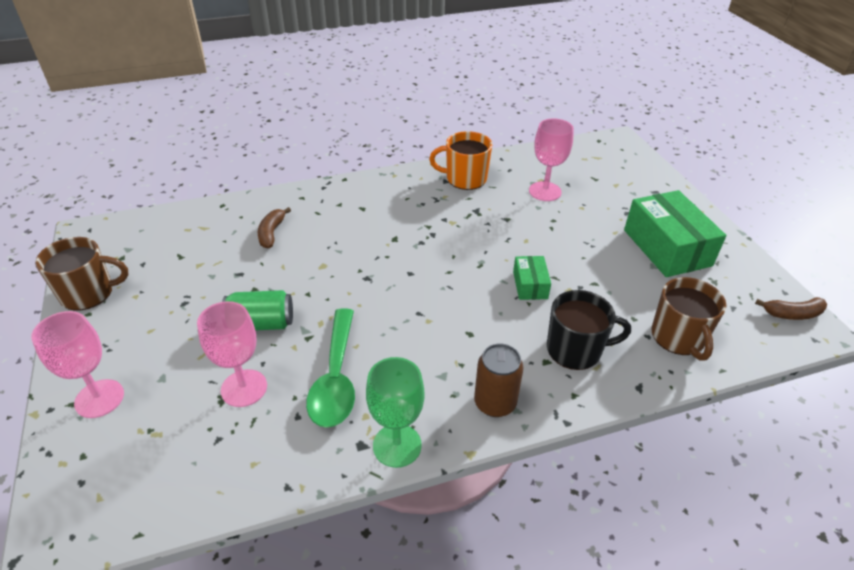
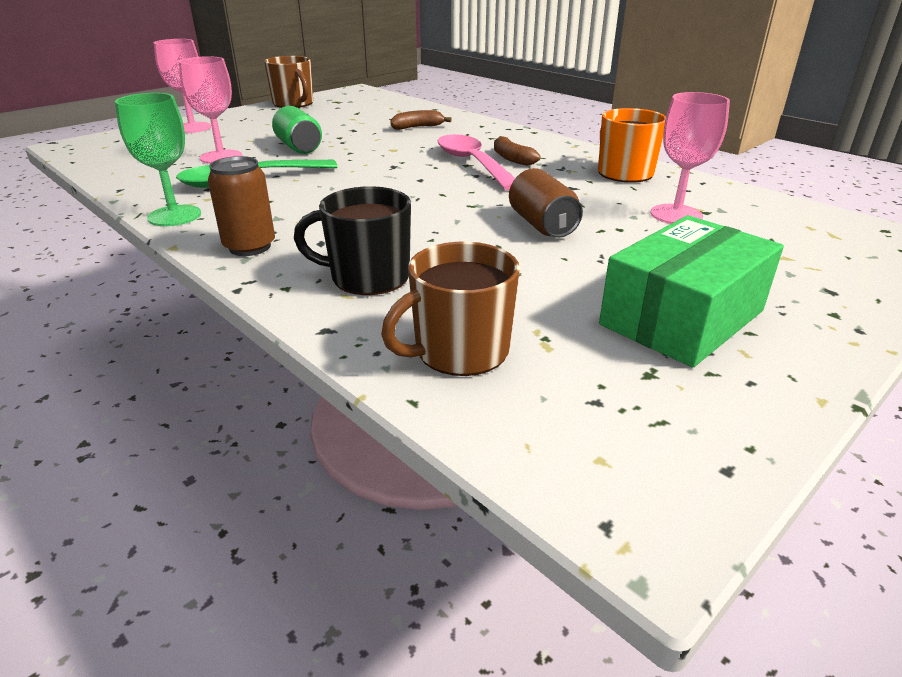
camera: 65 degrees right, 10 degrees down
green box [513,256,551,300] -> none
black mug [547,290,631,370] -> black mug turned 120 degrees clockwise [294,186,411,295]
brown banana [755,297,827,320] -> brown banana moved to [494,136,540,166]
none -> pink spoon [437,134,515,190]
none -> brown can [509,168,583,238]

